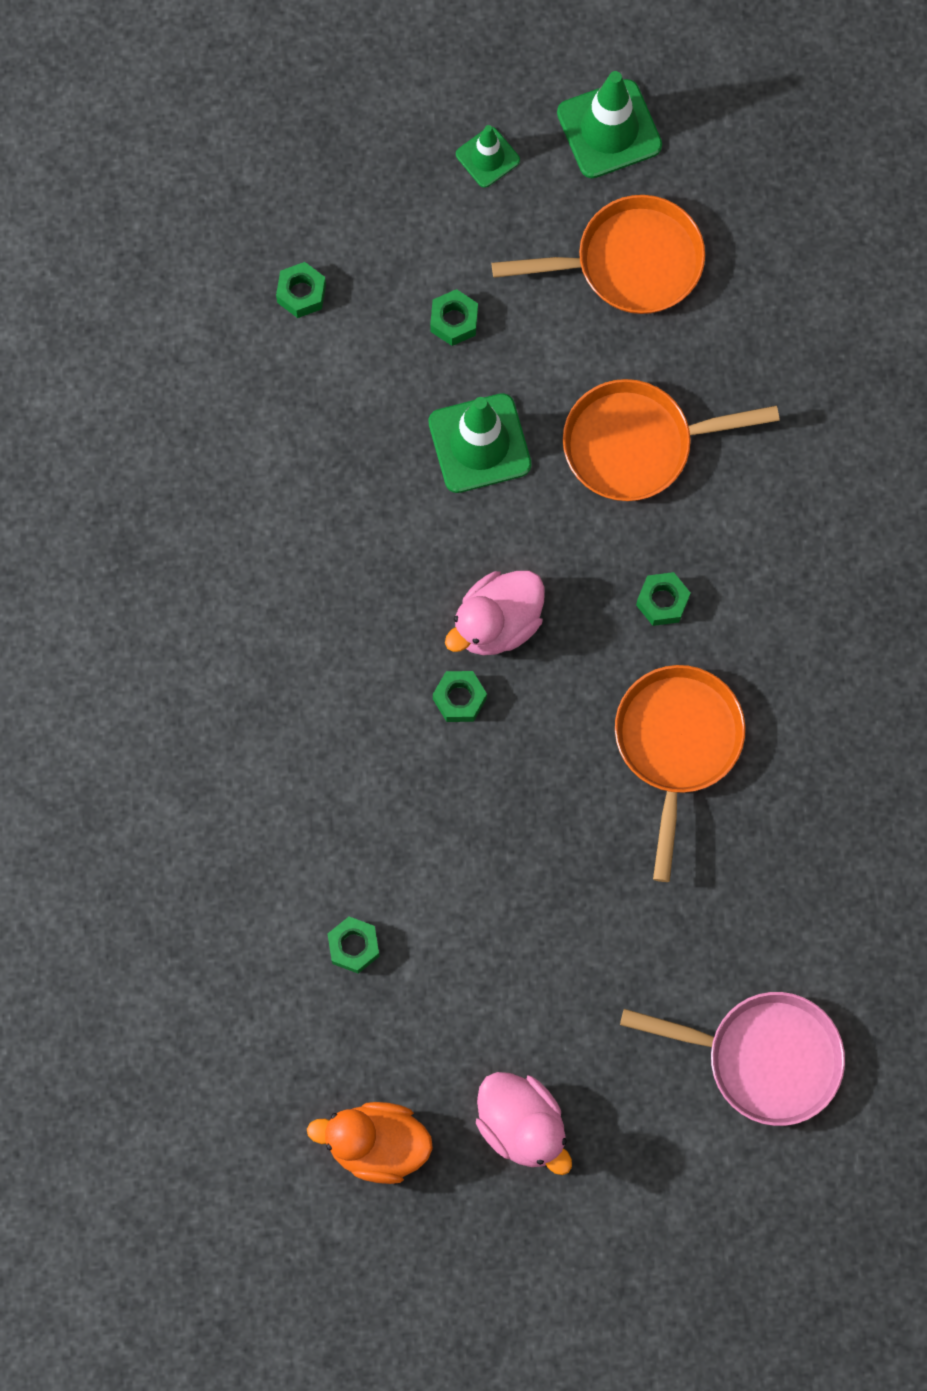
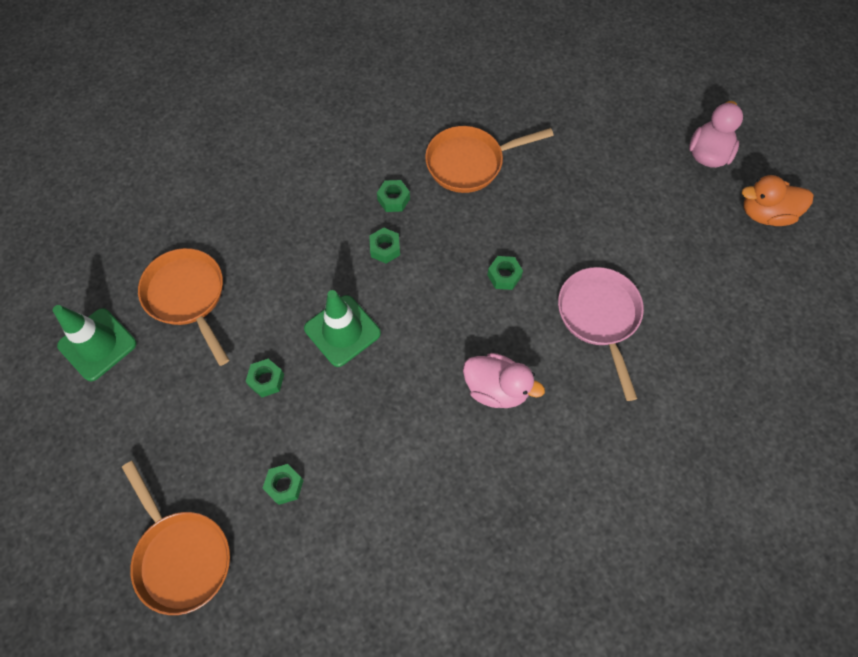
camera: 115 degrees left, 10 degrees down
orange duck [307,1102,433,1184] -> orange duck turned 105 degrees clockwise [742,175,814,226]
green nut [328,916,380,974] -> green nut moved to [369,227,400,264]
pink duck [445,571,544,655] -> pink duck moved to [463,353,545,408]
green traffic cone [456,125,520,188] -> none
orange pan [563,379,780,501] -> orange pan moved to [122,461,230,615]
pink pan [620,992,845,1126] -> pink pan moved to [558,267,644,401]

